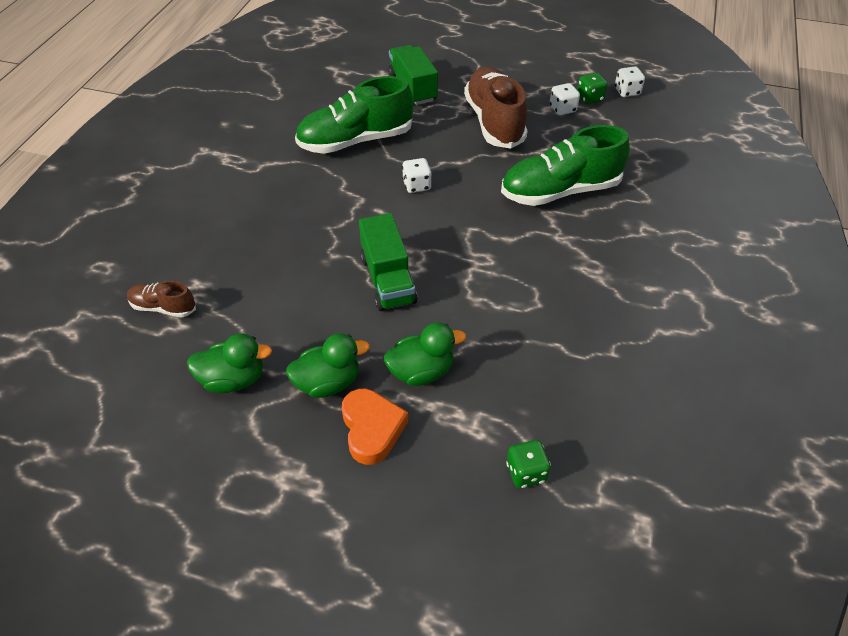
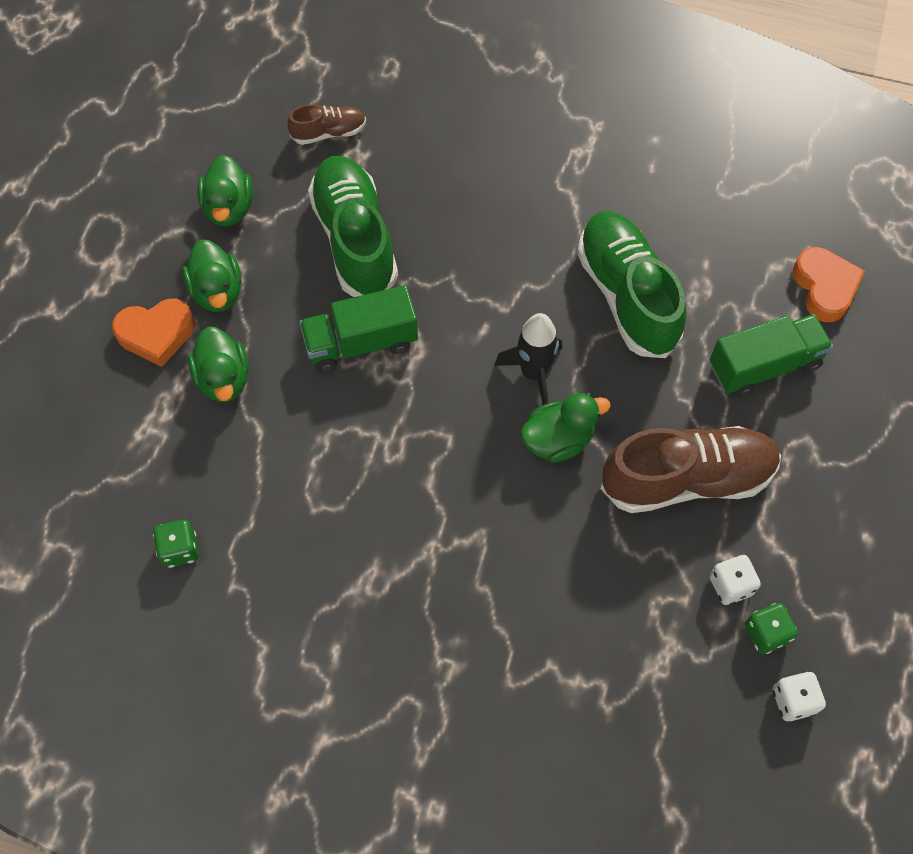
camera: 90 degrees right, 15 degrees up
brown shoe [127,281,196,318] -> brown shoe turned 60 degrees clockwise [288,104,366,145]
white dice [402,158,432,193] -> black rocket [495,313,562,405]
green shoe [501,125,630,206] -> green shoe moved to [308,156,398,297]
green dice [506,440,551,488] -> green dice moved to [153,520,199,568]
none -> green duck [520,393,611,463]
none -> orange heart [793,247,865,322]

